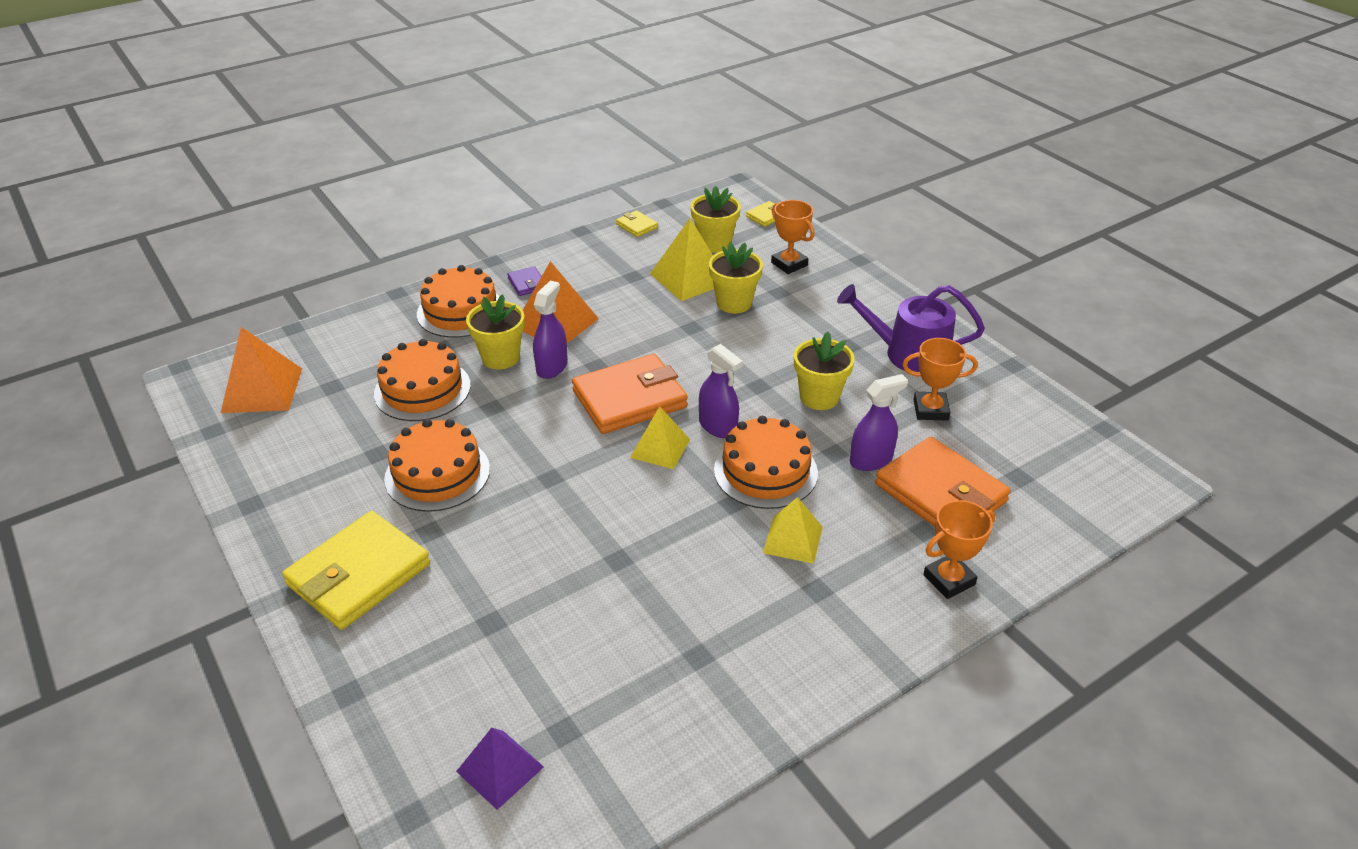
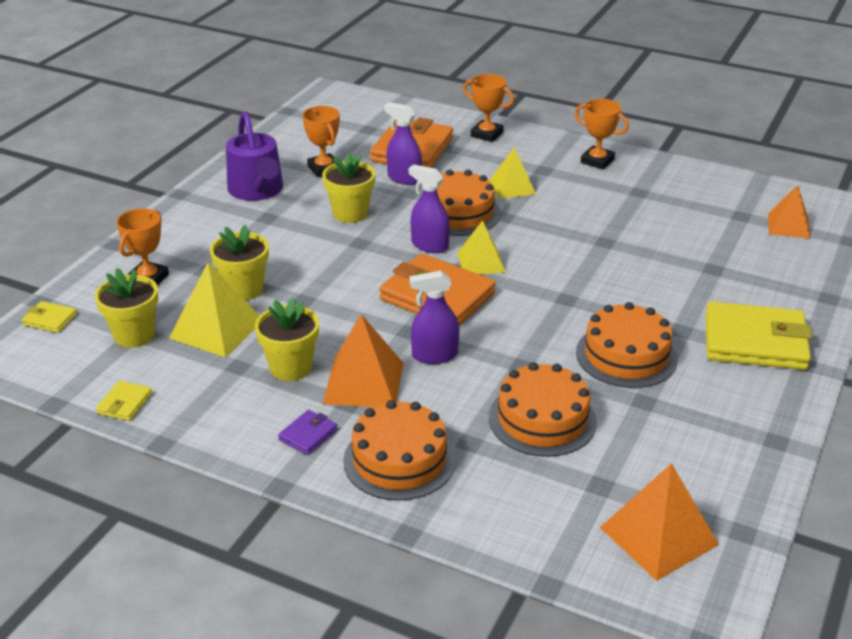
camera: 120 degrees left, 5 degrees down
purple pyramid [456,728,544,810] -> orange pyramid [768,185,810,239]
yellow flower pot [466,294,525,369] -> yellow flower pot moved to [255,298,319,381]
purple spray bottle [699,344,743,438] -> purple spray bottle turned 75 degrees counterclockwise [409,164,450,253]
none -> orange trophy [575,99,629,170]

